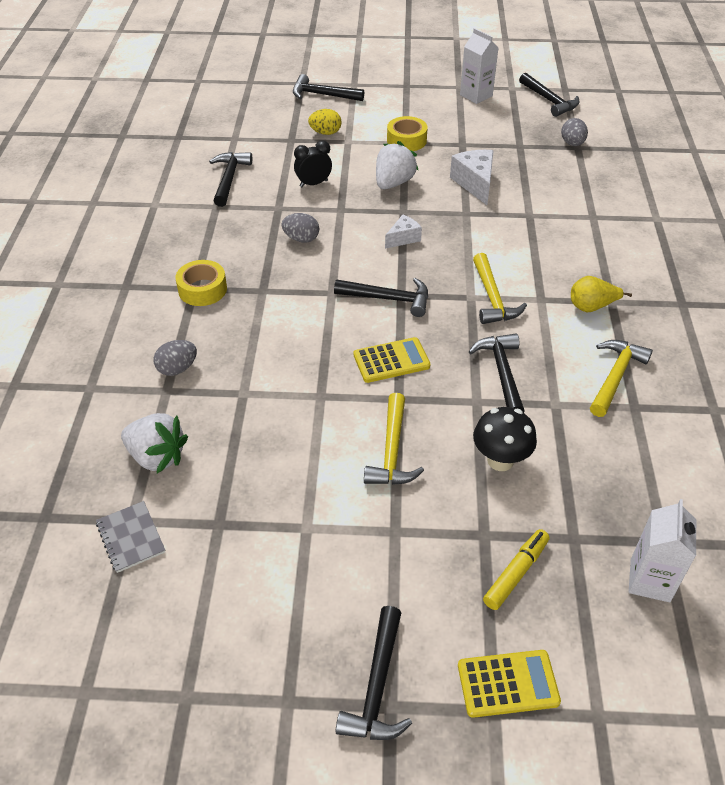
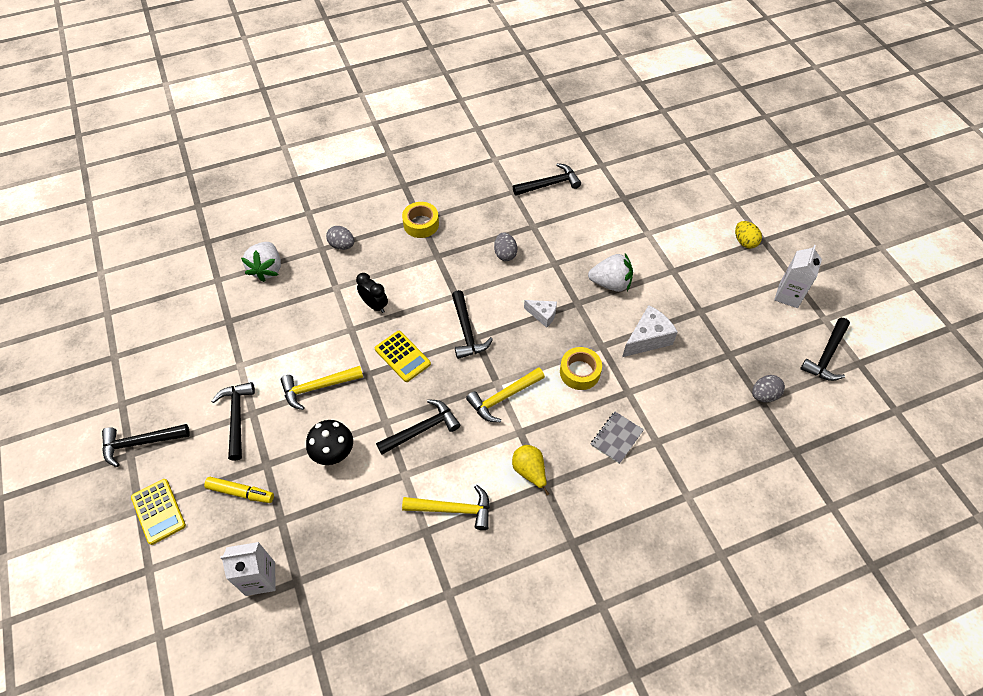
camera: 65 degrees right, 10 degrees up
grey notebook [96,501,165,573] -> grey notebook moved to [591,412,644,464]
black hammer [293,74,364,101] -> black hammer moved to [212,382,255,461]
black clock [294,140,332,187] -> black clock moved to [356,273,388,313]
yellow egg [308,109,342,135] -> yellow egg moved to [735,221,762,248]
yellow tape [387,116,428,151] -> yellow tape moved to [560,347,602,390]

